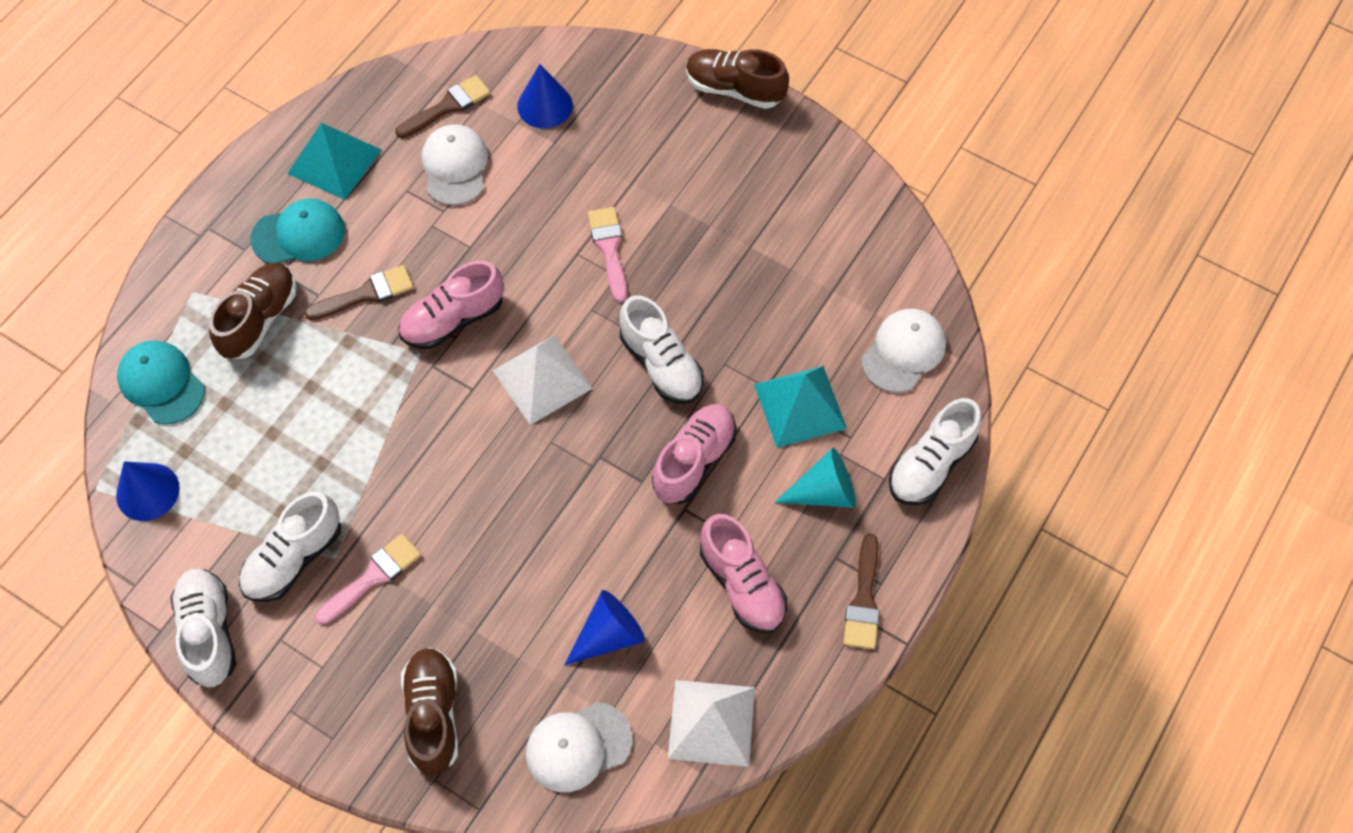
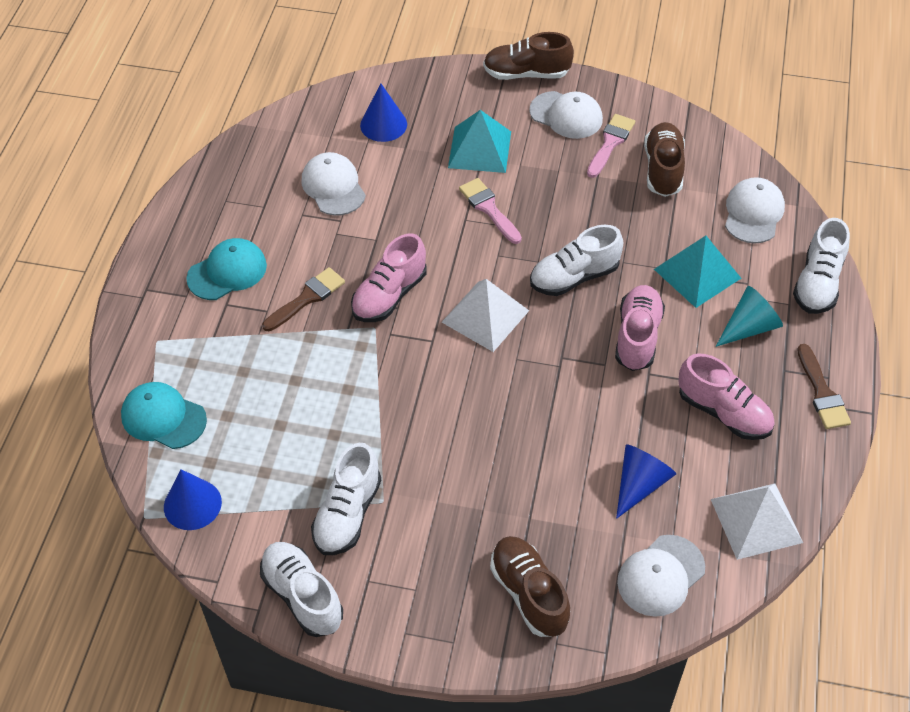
camera: 20 degrees left, 10 degrees down
brown shoe [209,262,296,359] -> brown shoe moved to [644,122,685,197]
turquoise pyramid [287,123,381,200] -> turquoise pyramid moved to [448,110,511,173]
pink brush [315,534,421,625] -> pink brush moved to [587,114,635,178]
brown brush [395,75,490,138] -> none
white shoe [620,295,704,404] -> white shoe turned 120 degrees clockwise [530,225,623,296]
none -> white cap [529,91,603,139]

